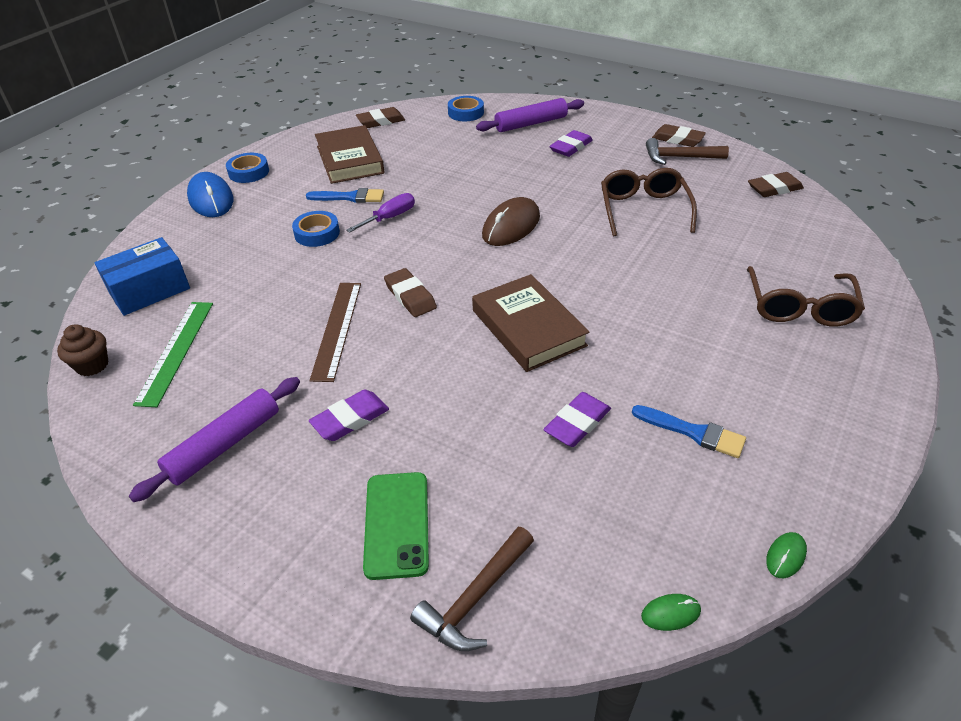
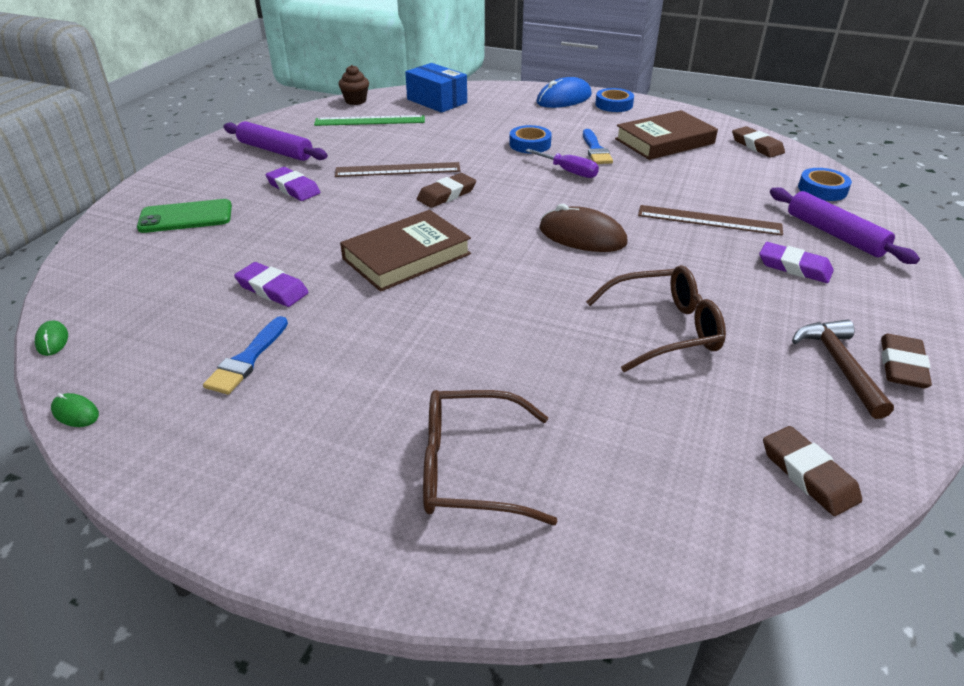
camera: 80 degrees right, 5 degrees down
brown hammer [410,527,534,651] -> none
none -> brown ruler [638,205,783,236]

